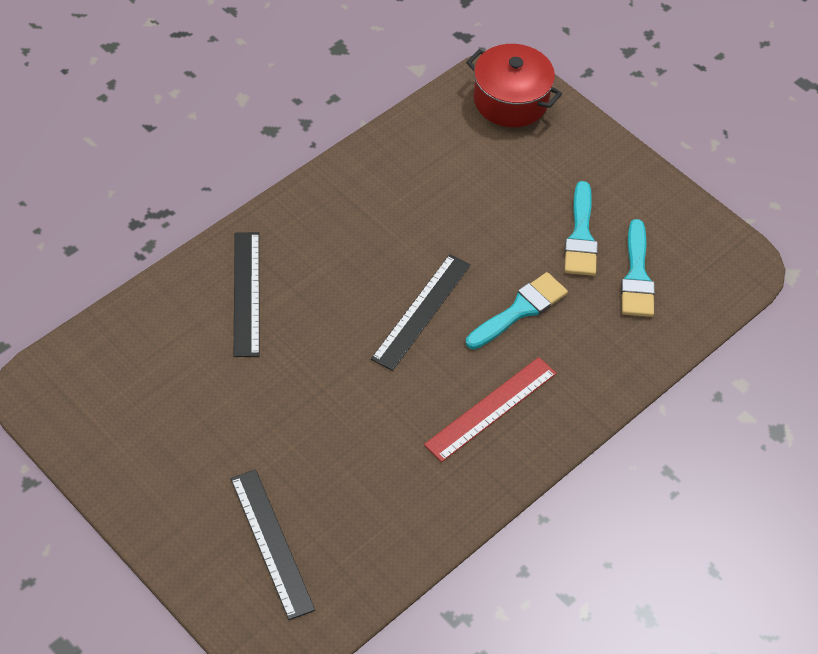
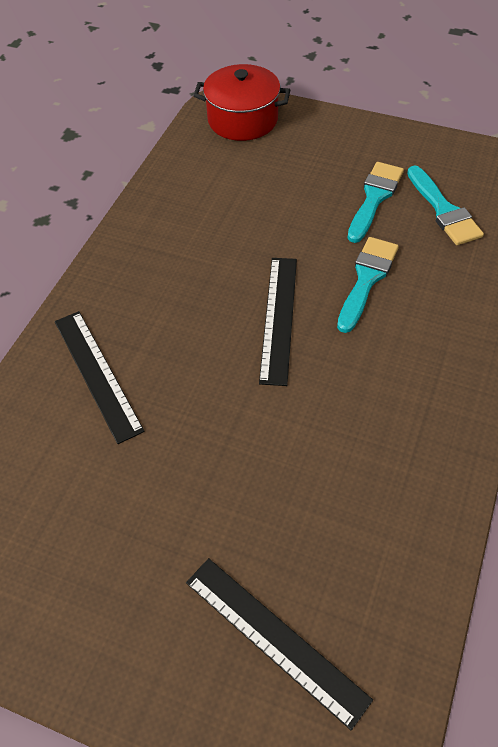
camera: 20 degrees left, 0 degrees up
red ruler [424,357,557,462] -> none
turquoise brush [564,181,598,276] -> turquoise brush turned 135 degrees counterclockwise [347,162,404,243]

